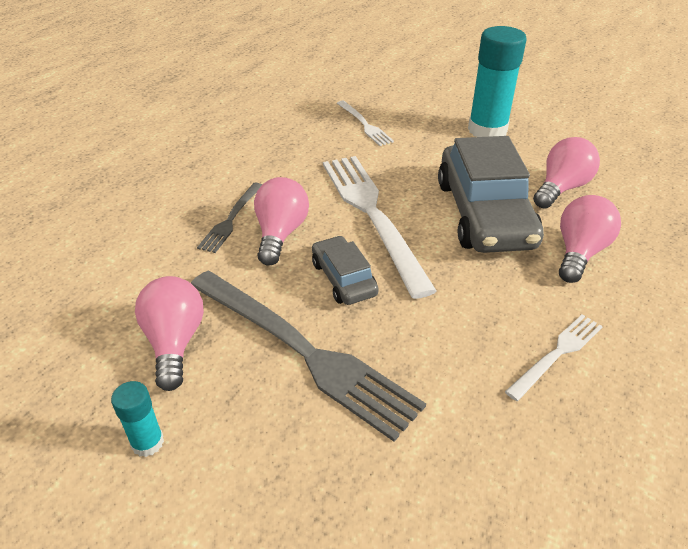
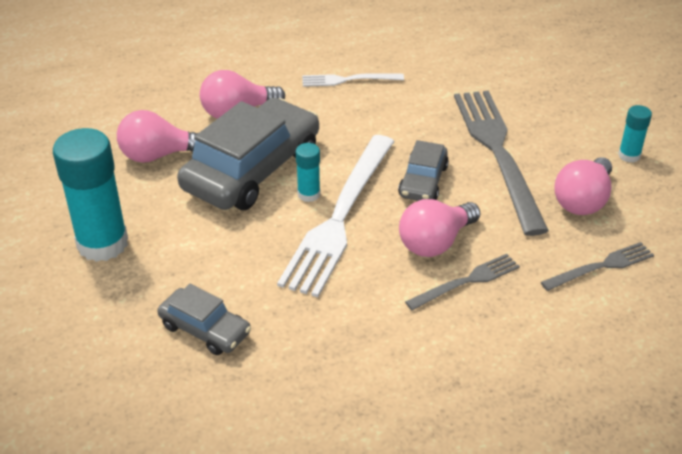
camera: 140 degrees left, 0 degrees up
white fork [337,101,394,146] -> grey car [157,284,251,355]
none -> turquoise glue stick [296,143,320,202]
none -> grey fork [541,242,654,291]

